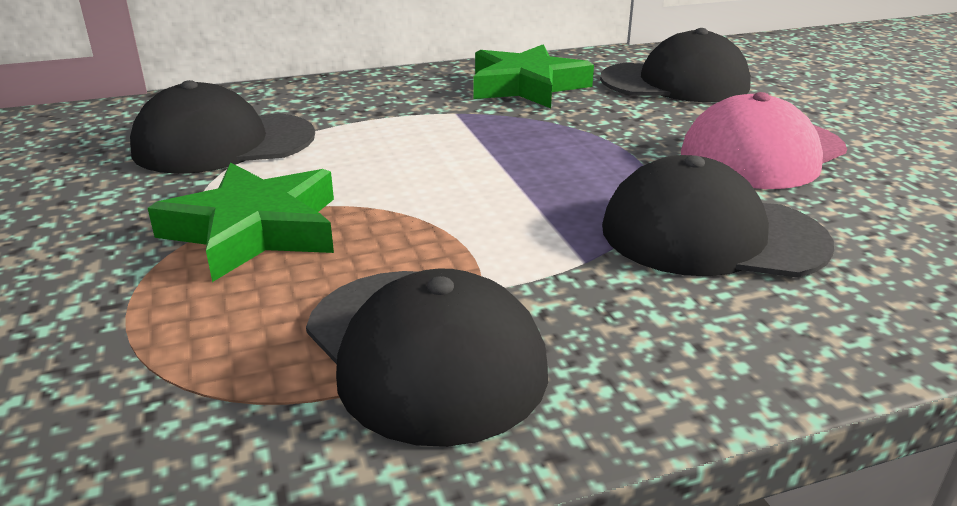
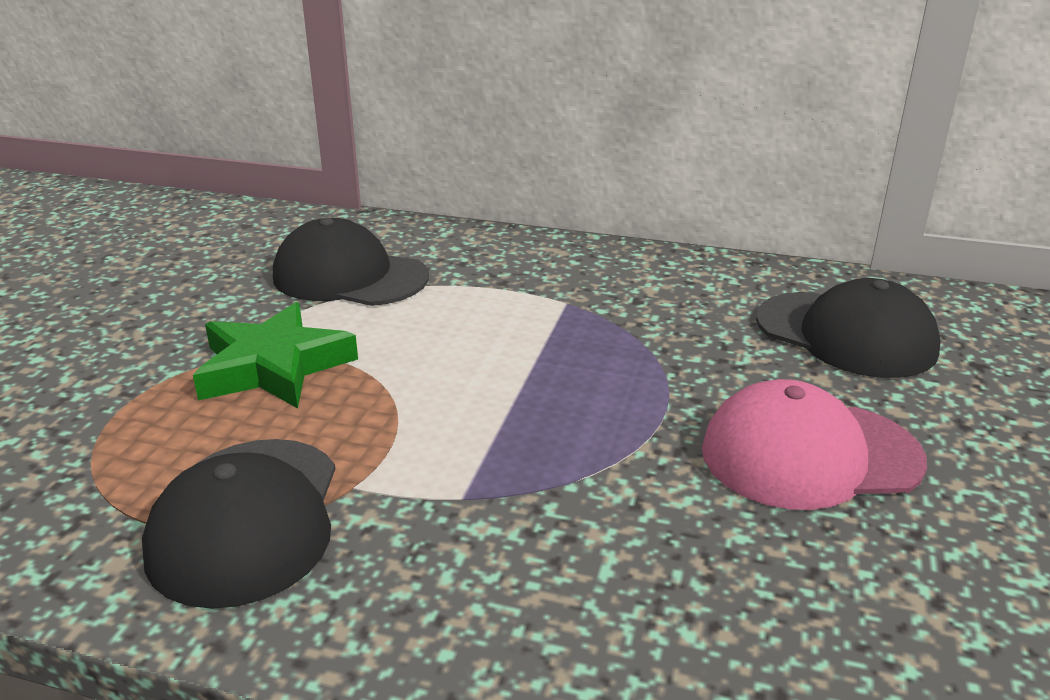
camera: 35 degrees right, 0 degrees up
green star [473,44,594,108] -> none
black cap [602,155,834,278] -> none

